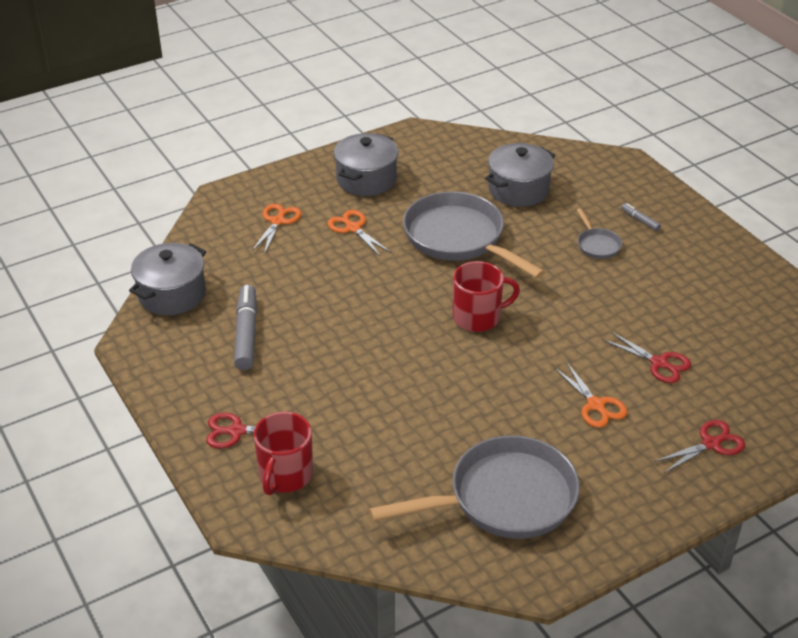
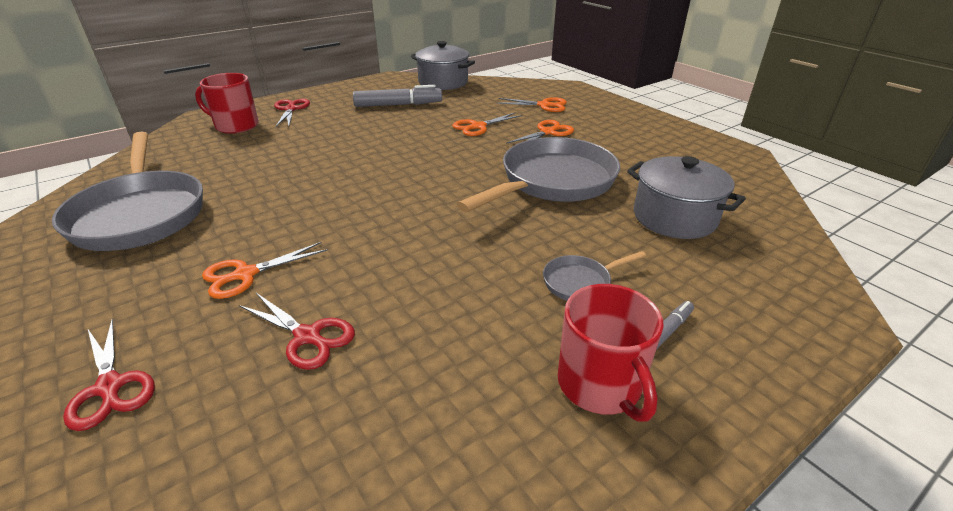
camera: 85 degrees right, 5 degrees down
grey pot [334,133,399,196] -> none
red mug [453,261,520,332] -> red mug moved to [557,284,664,422]
red scissors [603,331,691,383] -> red scissors turned 90 degrees counterclockwise [239,293,355,370]
none -> orange scissors [452,113,523,136]

